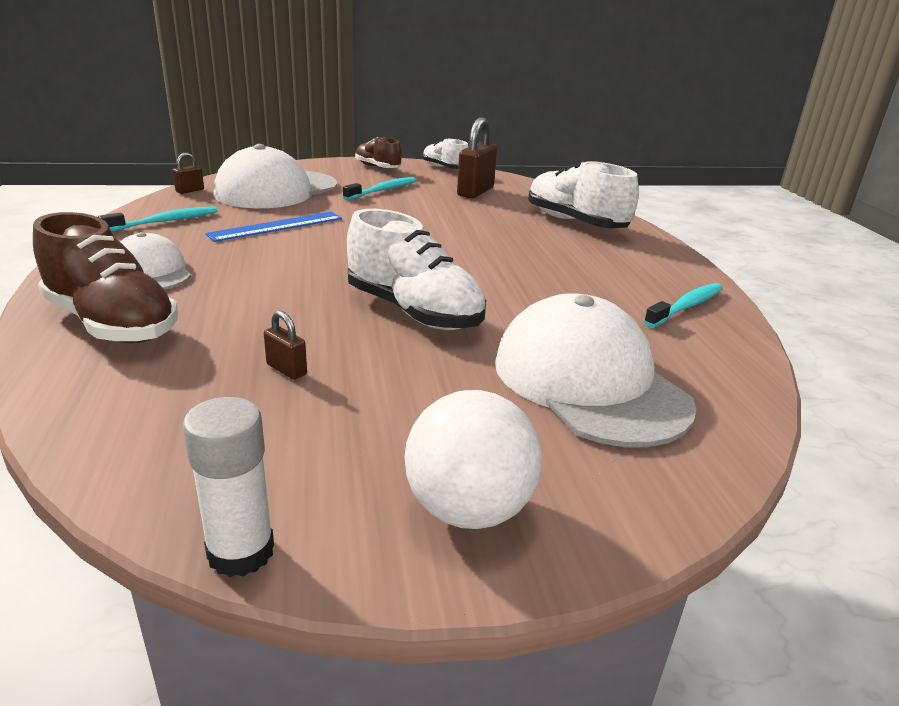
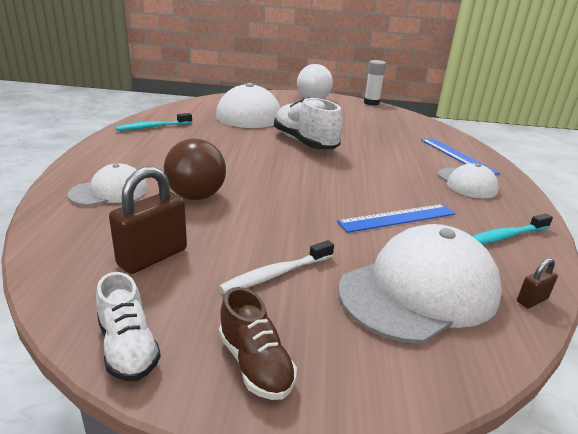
camera: 165 degrees left, 0 degrees up
brown shoe [33,212,178,343] -> blue ruler [421,138,500,175]
brown padlock [264,311,307,380] -> none
turquoise toothbrush [343,177,417,200] -> white toothbrush [219,240,334,294]
white shoe [528,161,639,228] -> white cap [67,163,148,206]
none -> brown ball [164,139,226,200]

